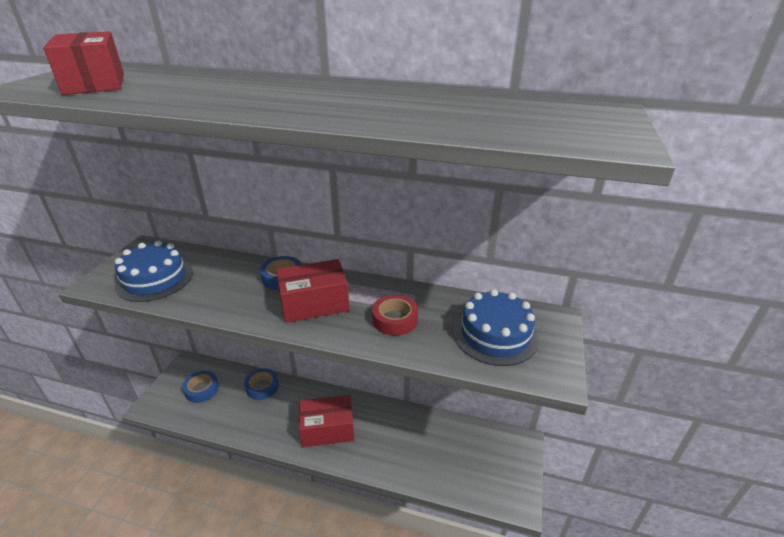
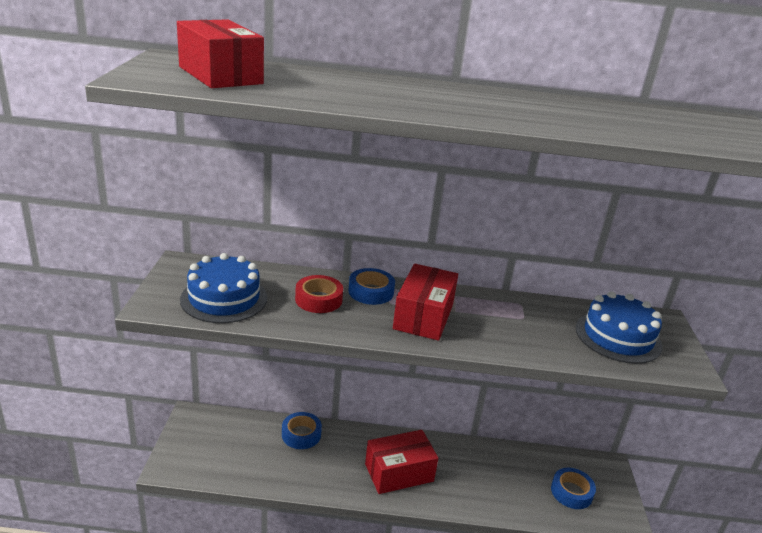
camera: 15 degrees left, 5 degrees down
blue tape [182,371,219,403] -> blue tape moved to [551,468,596,509]
red box [276,259,349,323] -> red box turned 45 degrees counterclockwise [393,264,458,341]
red tape [372,295,418,336] -> red tape moved to [295,275,343,313]

